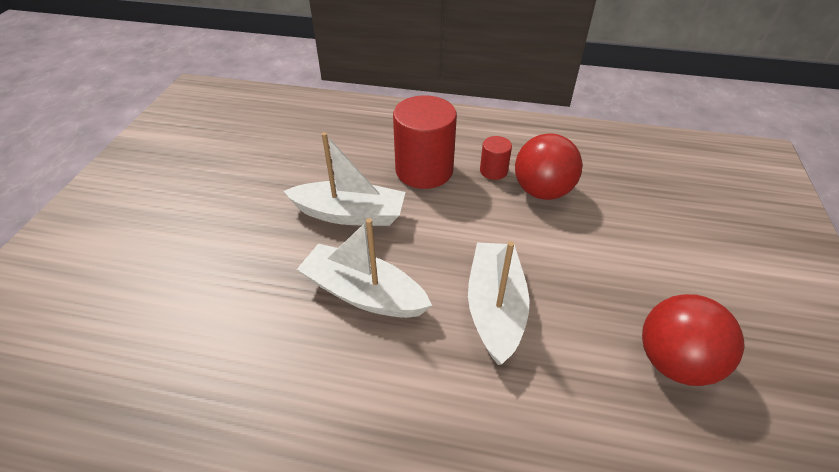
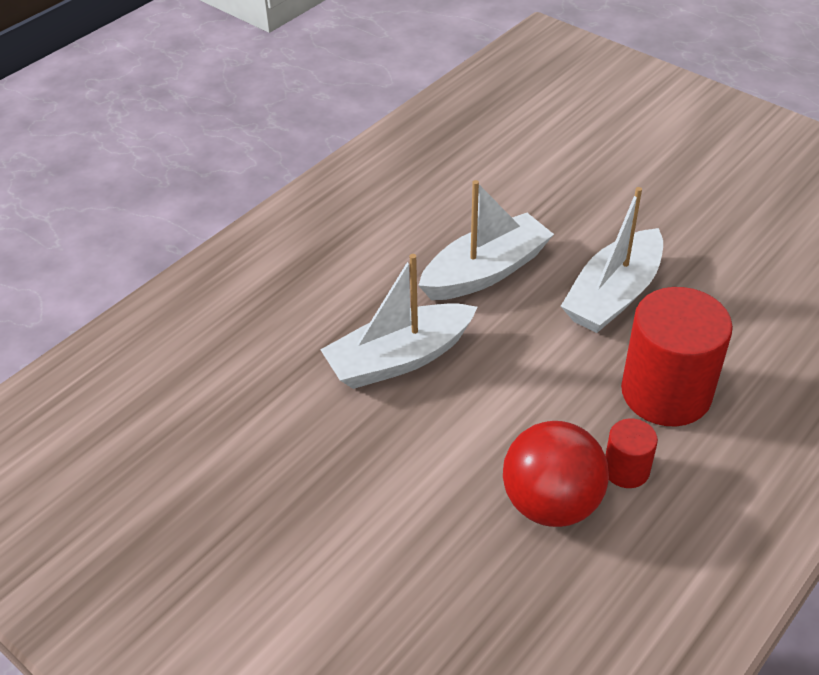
camera: 120 degrees right, 0 degrees up
white boat [468,241,530,365] -> white boat turned 120 degrees clockwise [320,254,477,389]
red ball [642,294,744,386] -> none

